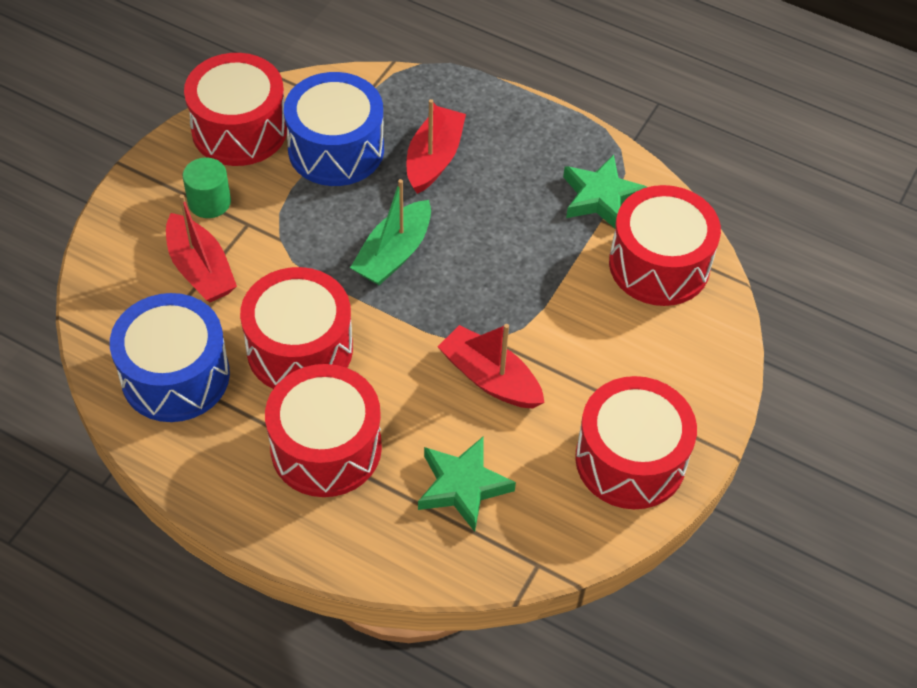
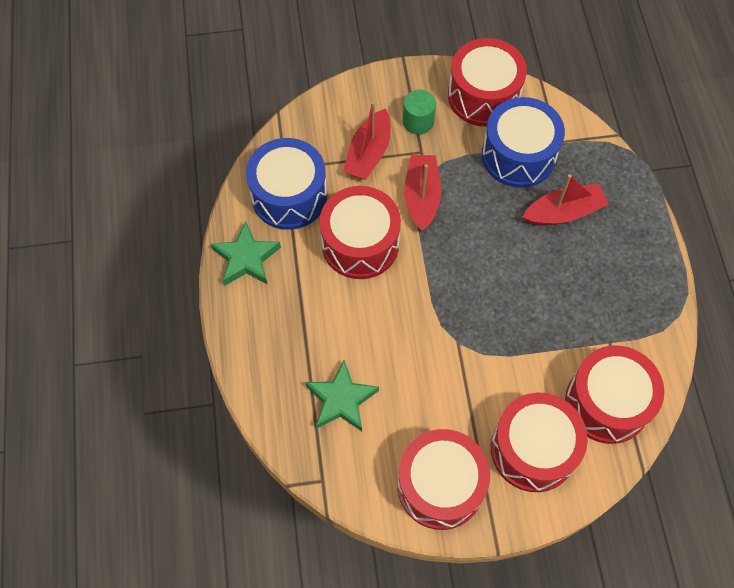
camera: 55 degrees right, 10 degrees up
red drum [265,364,382,497] -> red drum moved to [491,393,588,492]
green boat [350,179,431,285] -> none
red boat [438,324,545,408] -> red boat moved to [404,155,442,231]
green star [563,155,647,228] -> green star moved to [211,221,281,286]

